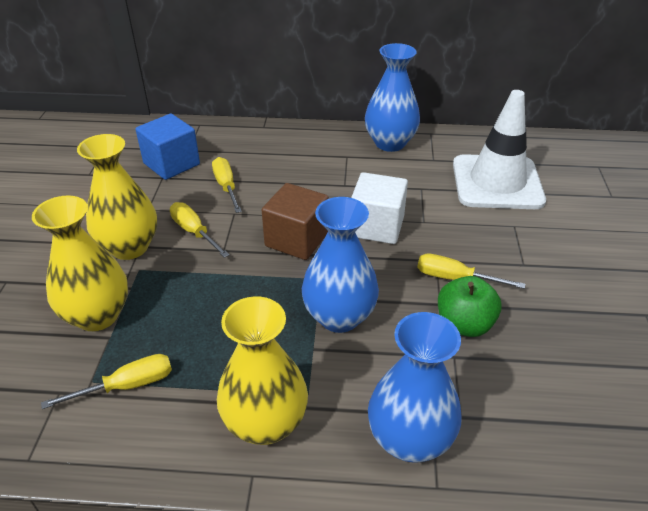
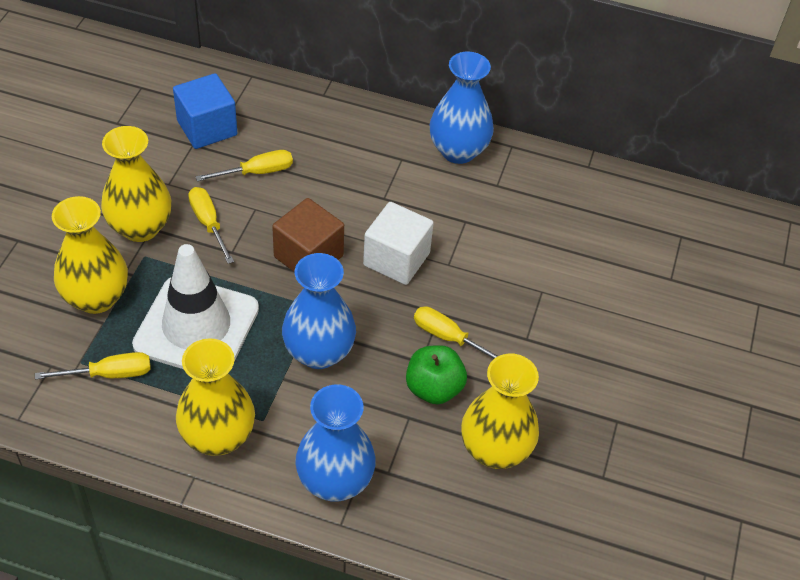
camera: 10 degrees right, 10 degrees up
yellow screwdriver [212,157,242,213] -> yellow screwdriver turned 75 degrees clockwise [196,150,293,181]
white traffic cone [453,90,546,209] -> white traffic cone moved to [132,244,259,369]
none -> yellow vase [461,353,539,469]

